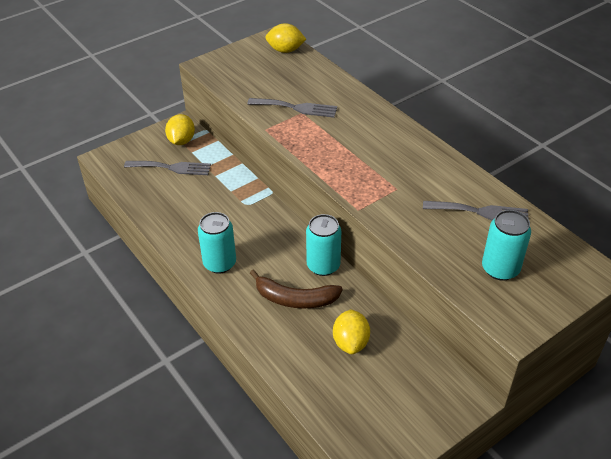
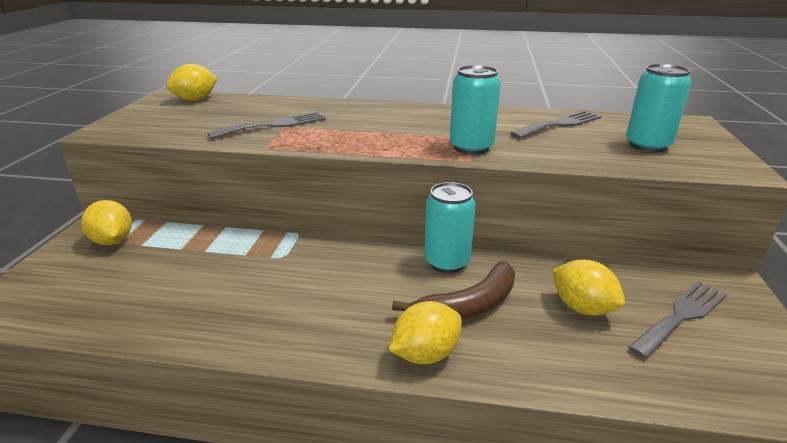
camera: 45 degrees left, 15 degrees down
grey fork [124,161,211,175] -> grey fork moved to [628,281,727,359]
turquoise can [198,212,236,274] -> turquoise can moved to [450,65,501,155]
none -> yellow lemon [389,301,462,364]

